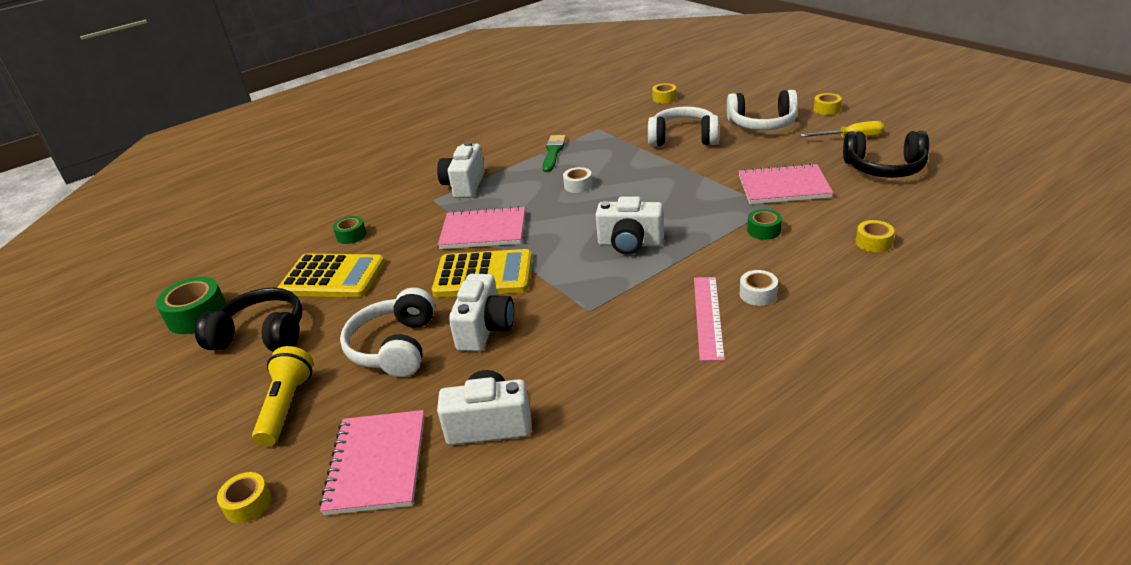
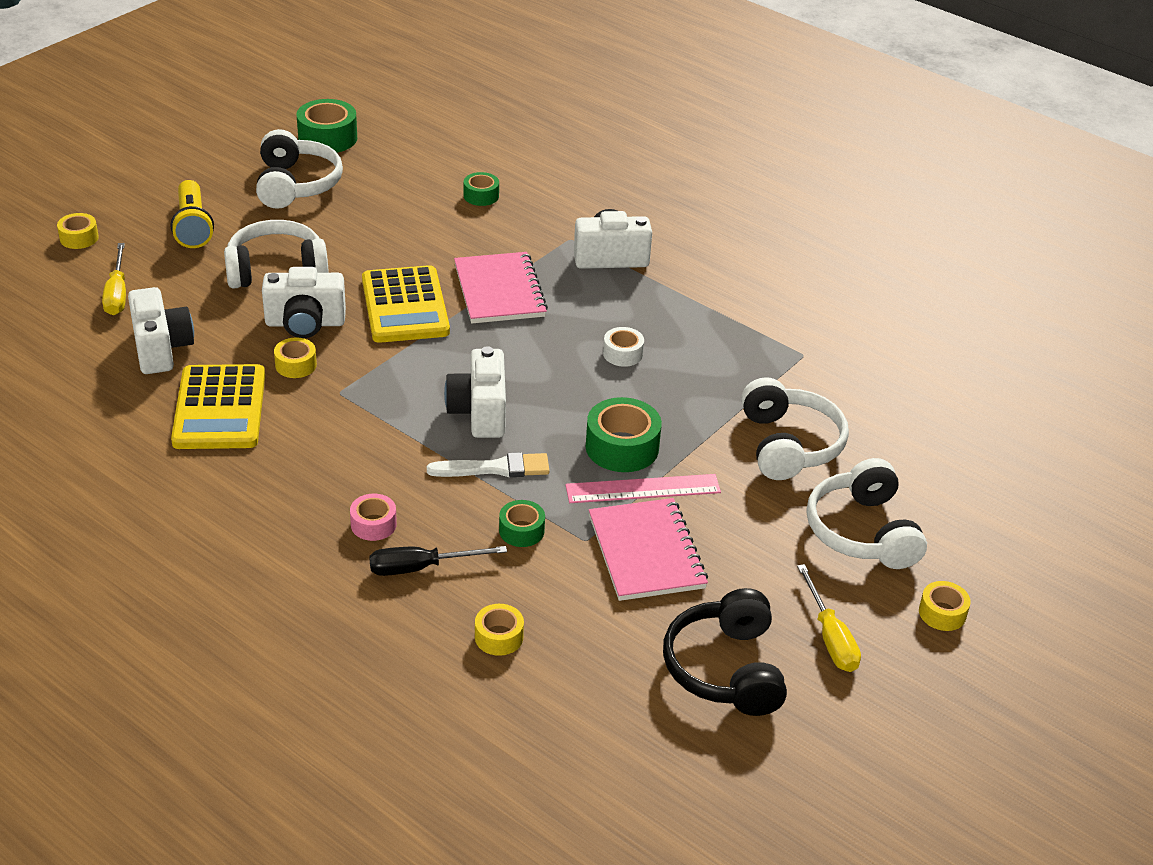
camera: 70 degrees right, 5 degrees up
black headphones [195,288,302,352] -> white headphones [256,129,343,209]
yellow flashlight [252,346,313,446] -> yellow flashlight turned 90 degrees clockwise [171,180,214,248]
yellow calculator [277,254,385,298] -> yellow calculator moved to [171,364,265,449]
pink notebook [319,410,425,515] -> yellow screwdriver [102,243,126,315]
green brush [542,135,566,172] -> none
yellow tape [652,83,676,103] -> yellow tape moved to [274,337,317,378]
pink ruler [694,277,725,361] -> pink ruler moved to [565,474,721,503]
white tape [740,270,778,306] -> pink tape [350,494,397,541]
none -> black screwdriver [369,546,507,576]
none -> white brush [427,452,550,477]
none -> green tape [586,397,662,472]

